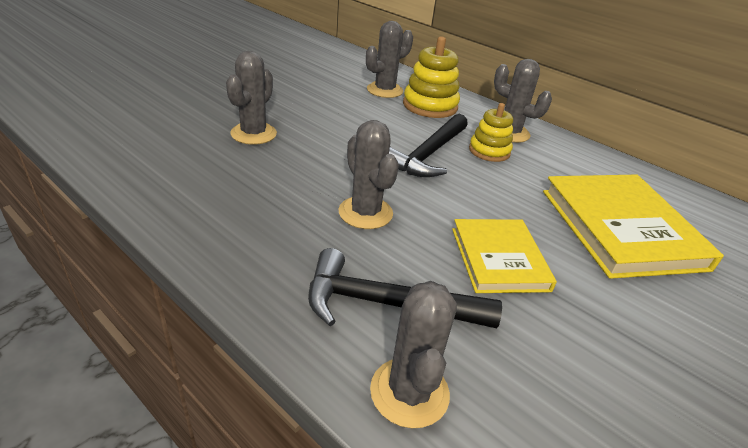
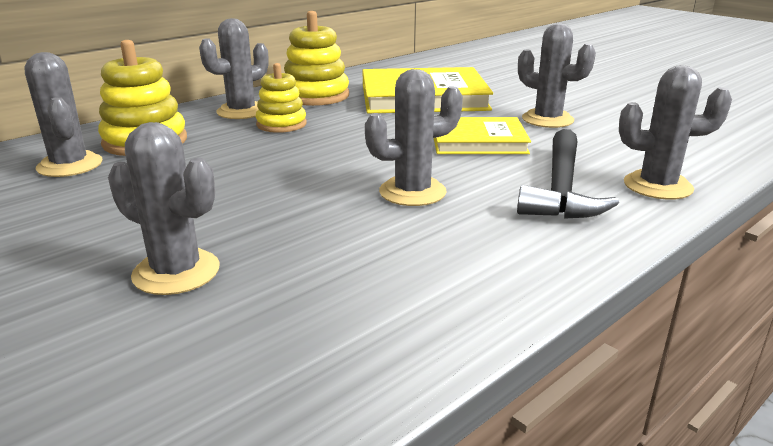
camera: 80 degrees left, 10 degrees down
black hammer [389,114,468,177] -> none
none -> yellow stacking toy [284,11,349,106]
none -> grey cactus [518,23,596,128]

